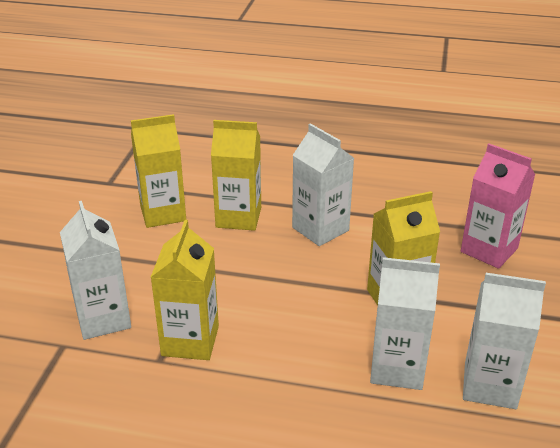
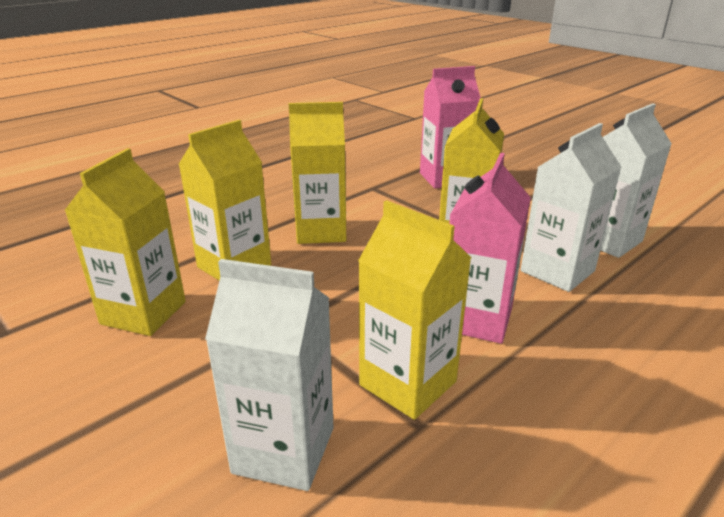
camera: 55 degrees left, 5 degrees down
white carton [292,123,354,246] -> yellow carton [289,102,346,244]
none -> pink carton [449,153,531,344]

